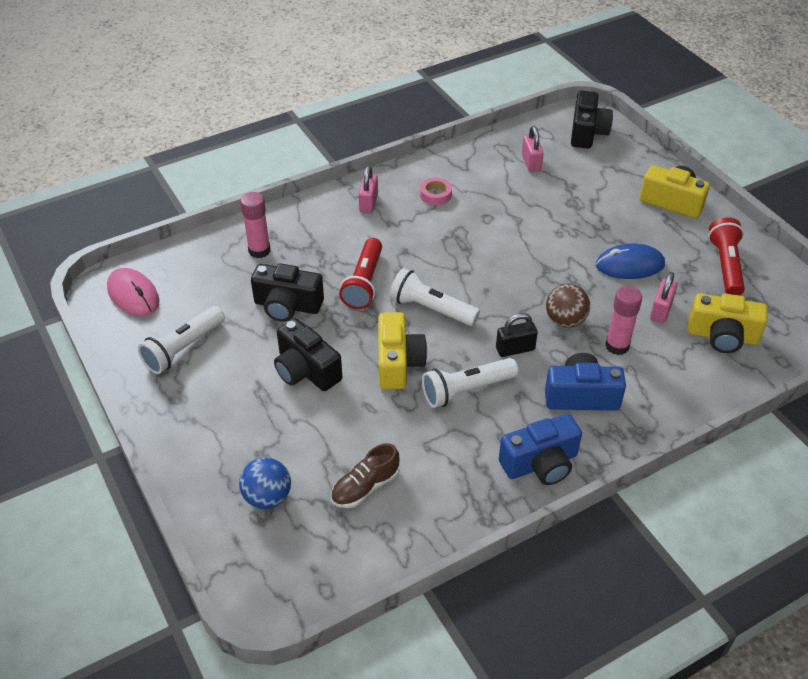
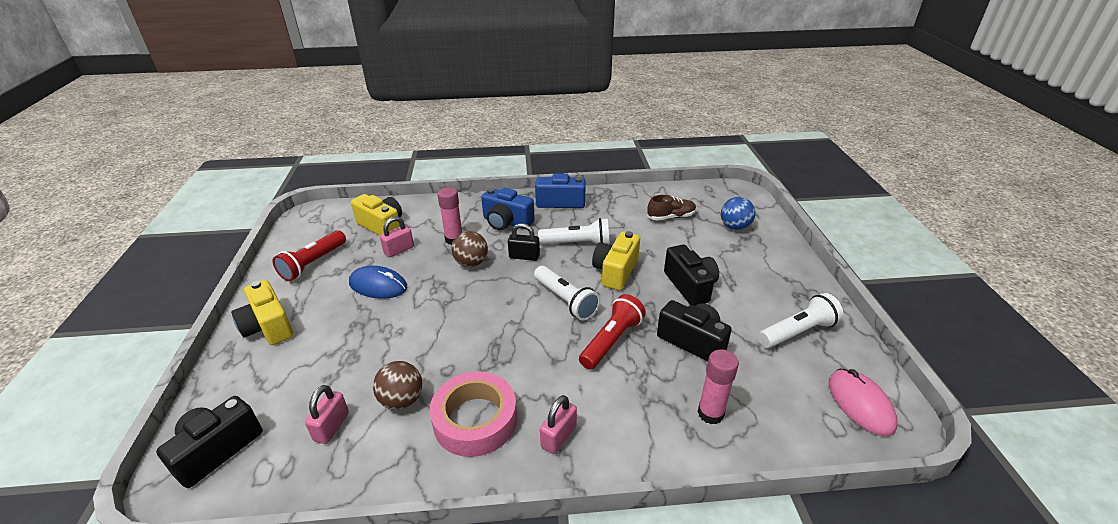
camera: 155 degrees left, 10 degrees down
pink tape [420,178,452,205] -> pink tape [430,371,517,457], size x2.08
none -> brown ball [373,361,422,410]

